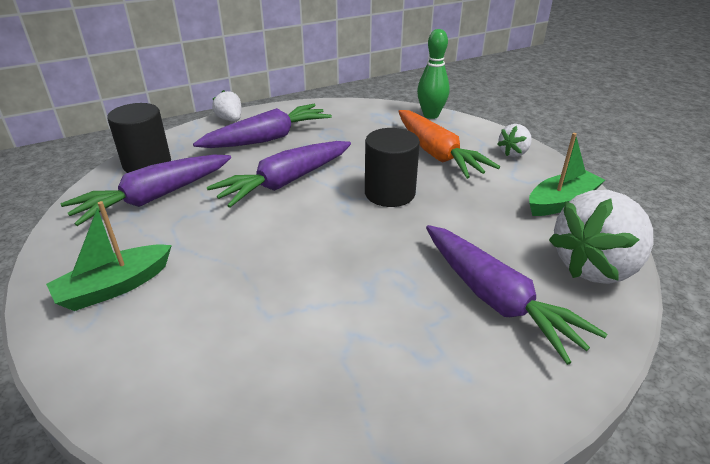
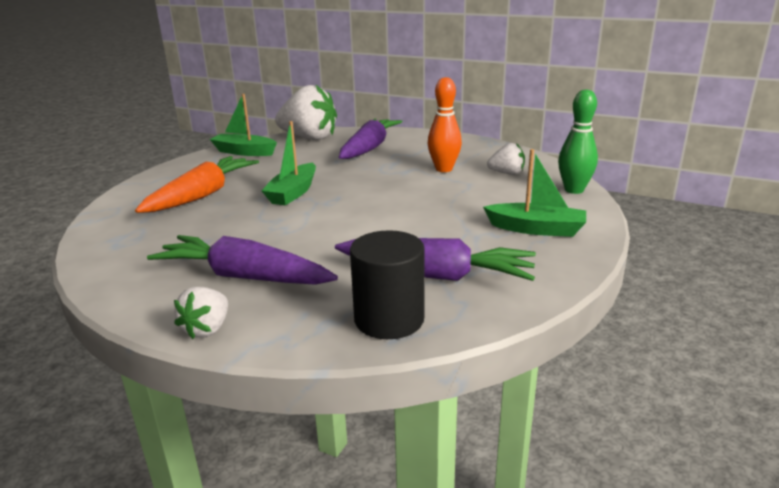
camera: 125 degrees left, 10 degrees down
purple carrot [207,141,351,208] -> none
black cylinder [365,128,420,207] -> green boat [261,121,316,206]
green bowling pin [417,29,449,119] -> green bowling pin moved to [558,89,598,194]
white strawberry [497,124,532,157] -> white strawberry moved to [487,143,525,175]
none -> orange bowling pin [428,77,462,172]

